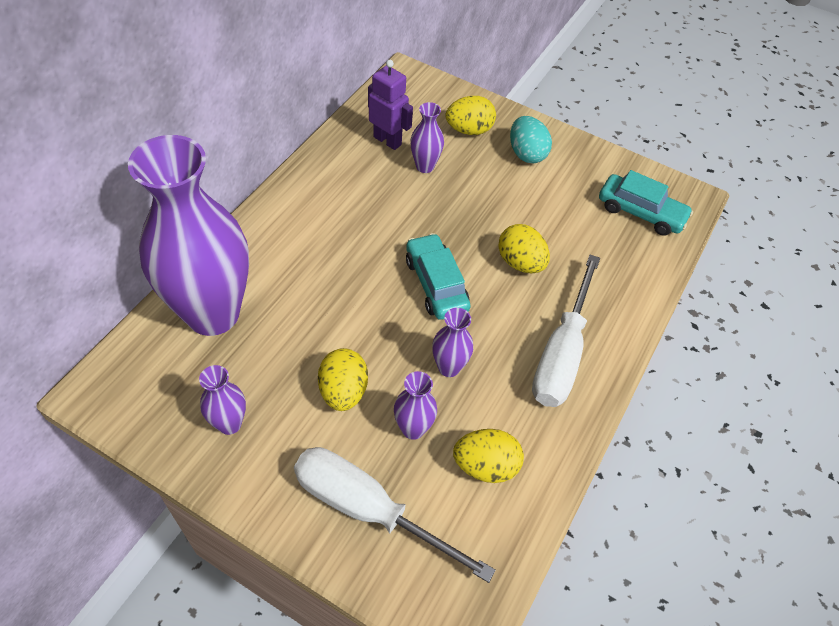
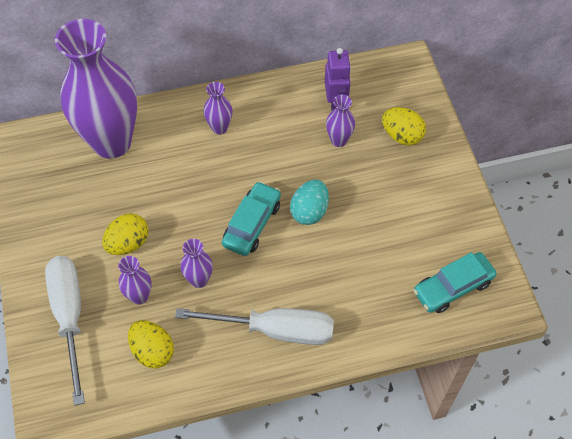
camera: 50 degrees right, 5 degrees up
purple vase [199,365,246,435] -> purple vase moved to [203,82,233,135]
yellow egg [498,224,550,273] -> none
turquoise egg [510,116,552,163] -> turquoise egg moved to [290,180,329,225]
white screwdriver [532,255,600,407] -> white screwdriver turned 150 degrees counterclockwise [175,308,334,345]
turquoise car [599,170,693,236] -> turquoise car turned 75 degrees clockwise [413,252,496,313]

